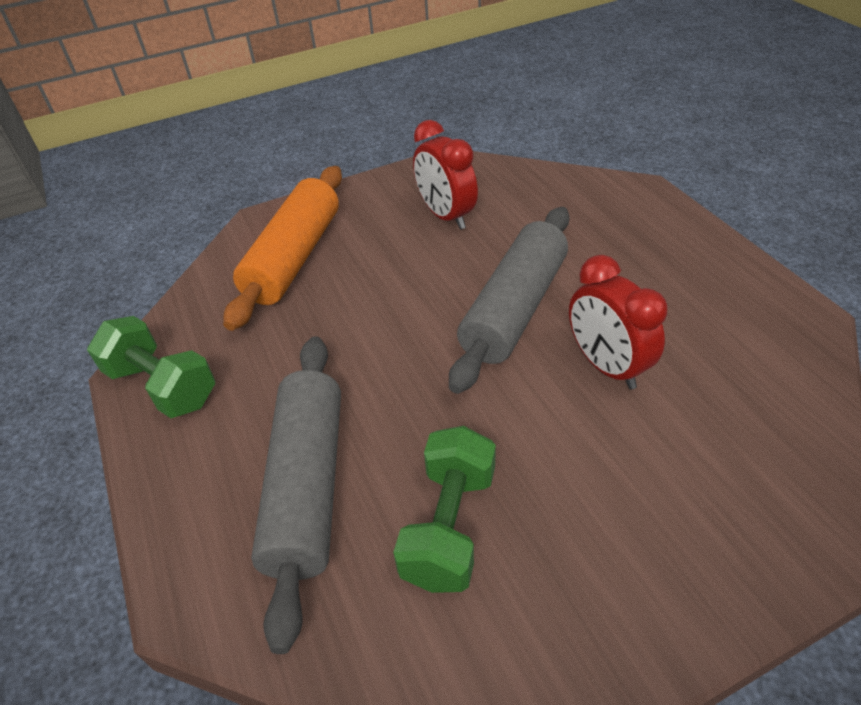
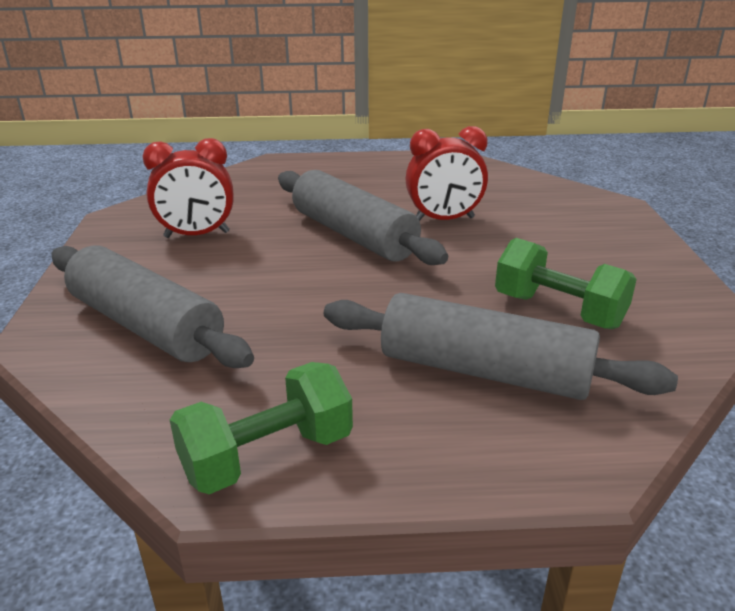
camera: 70 degrees left, 15 degrees down
orange rolling pin [223,166,342,331] -> grey rolling pin [51,246,254,368]

